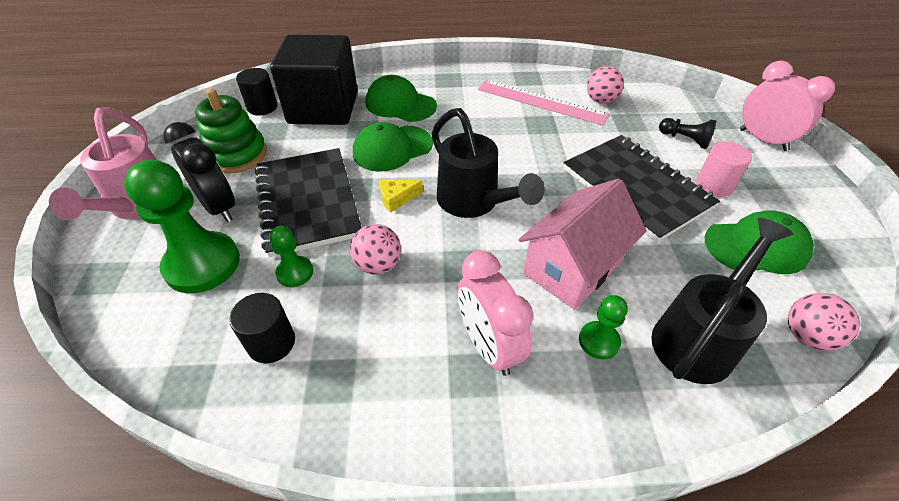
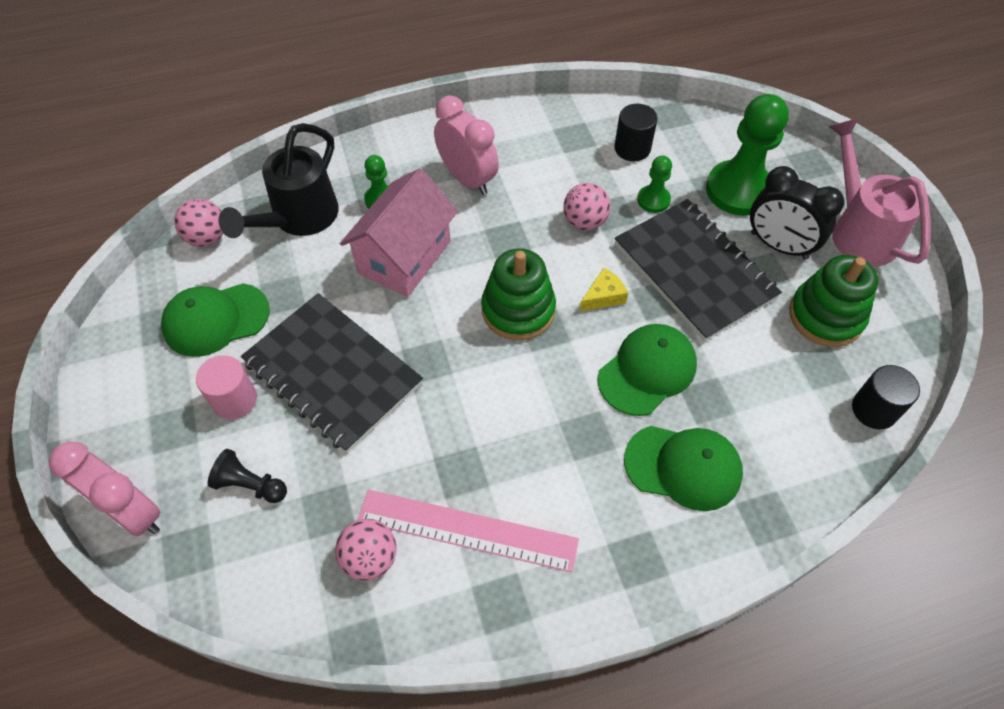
camera: 165 degrees right, 10 degrees up
black cube [270,35,358,125] -> none
black watering can [431,108,544,218] -> green stacking toy [481,248,556,340]

